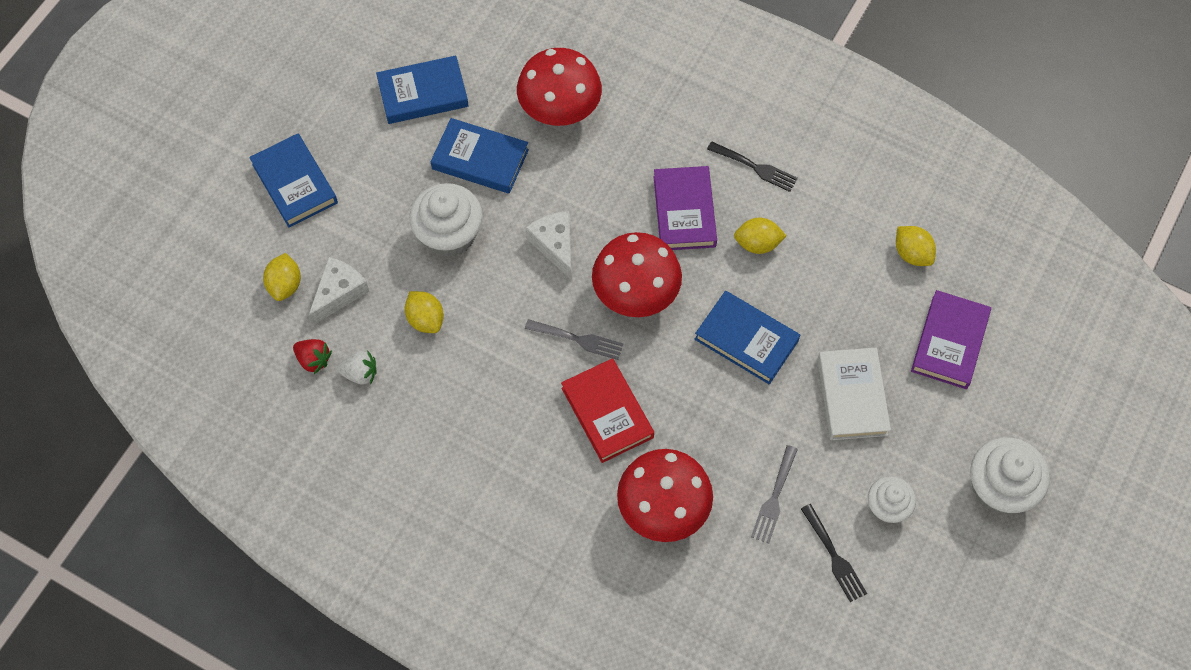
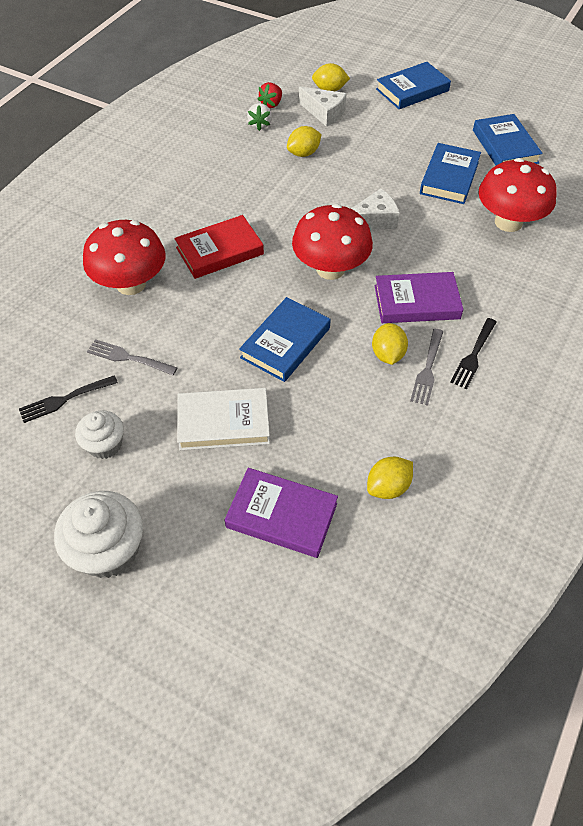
camera: 90 degrees right, 10 degrees down
white cupcake [409,183,483,257] -> none
grey fork [525,319,624,360] -> grey fork moved to [410,329,444,406]

